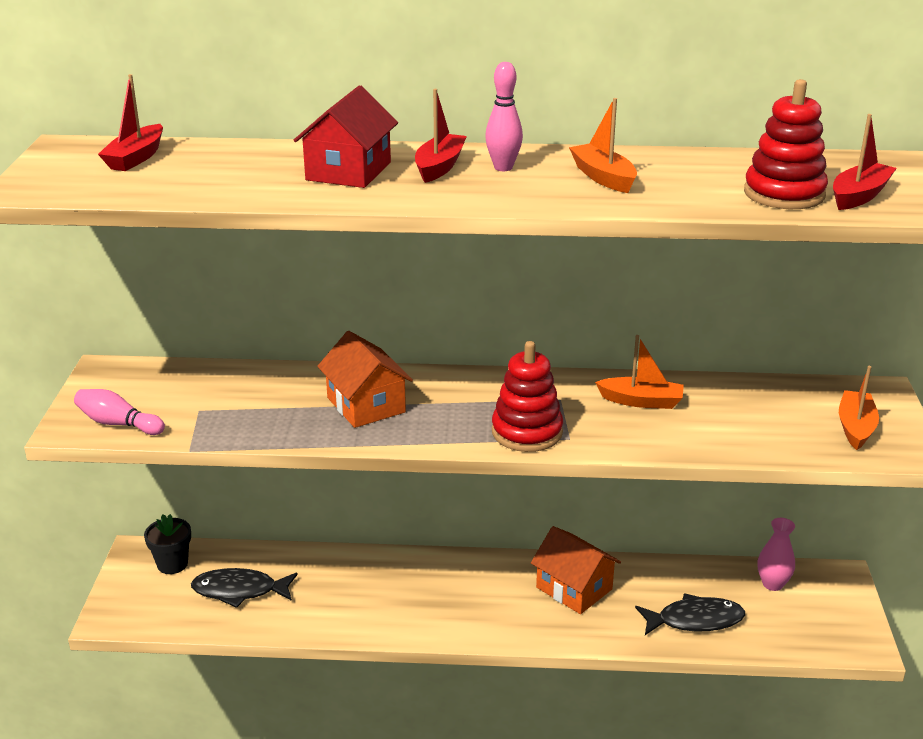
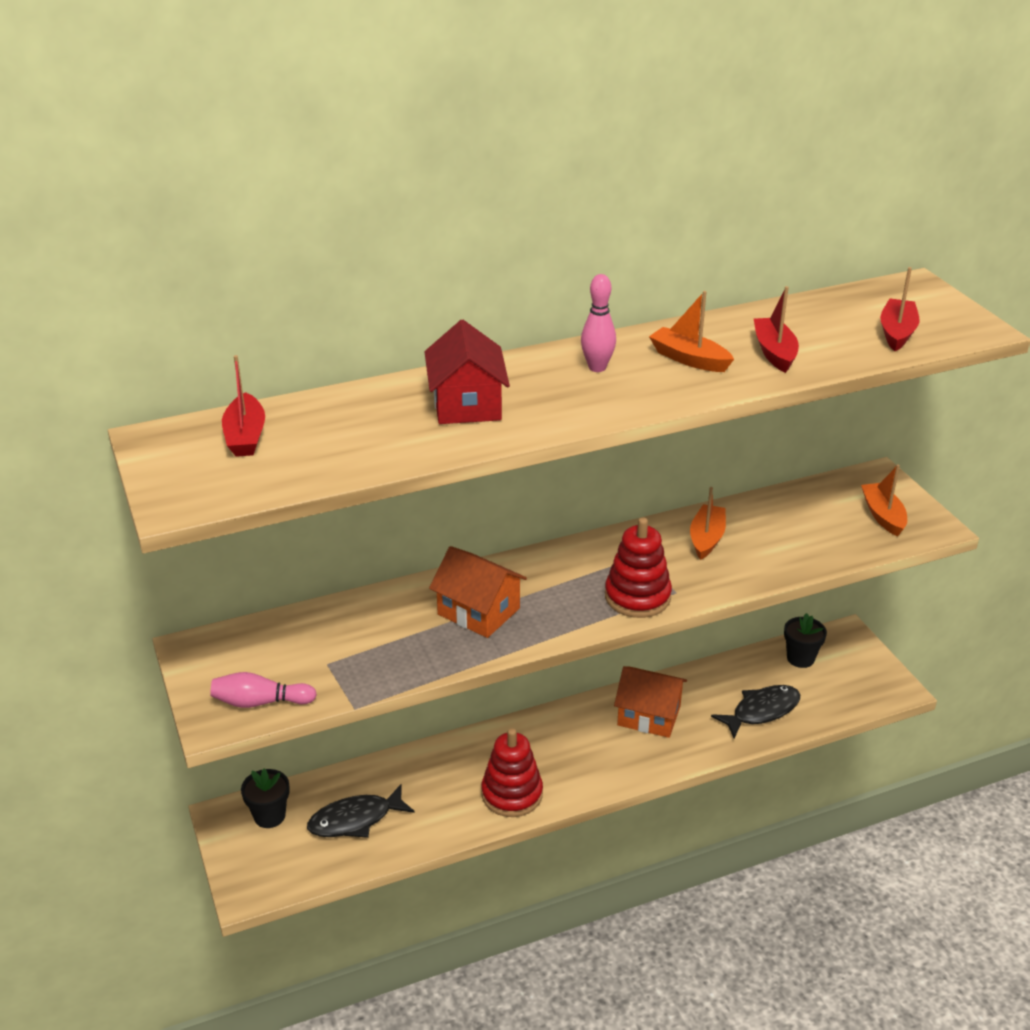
camera: 25 degrees left, 5 degrees up
red boat [415,89,467,183] -> red boat moved to [754,286,799,373]
orange boat [595,335,684,409] -> orange boat turned 60 degrees counterclockwise [690,487,726,560]
red stacking toy [744,79,828,209] -> red stacking toy moved to [481,728,543,817]
pink vase [757,518,795,591] -> black flower pot [784,613,827,668]

